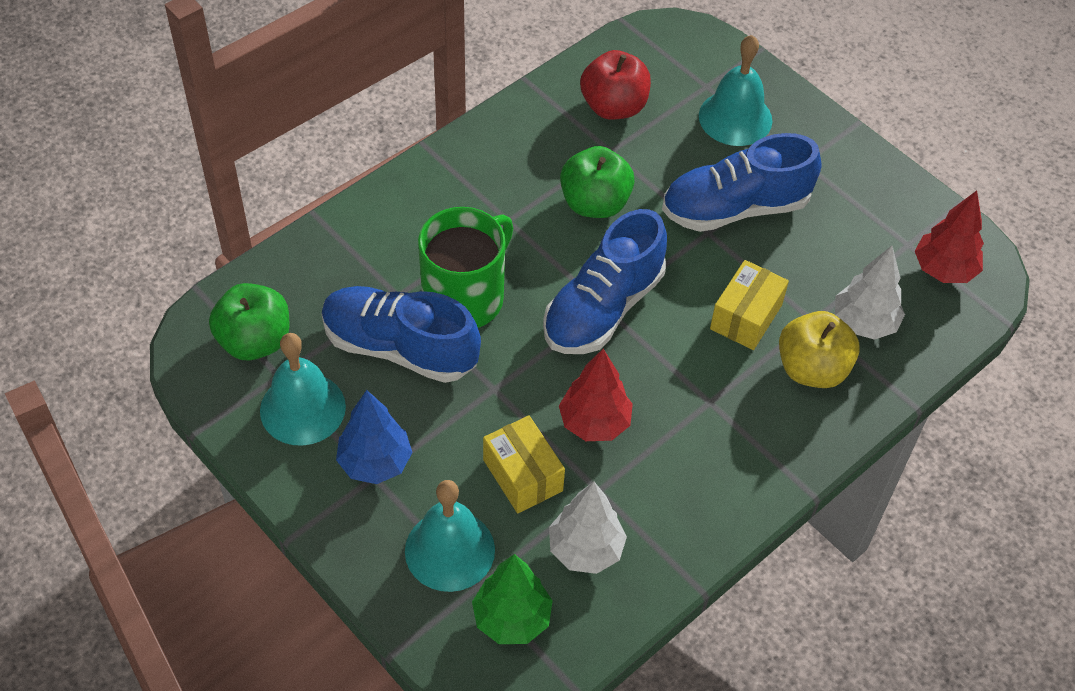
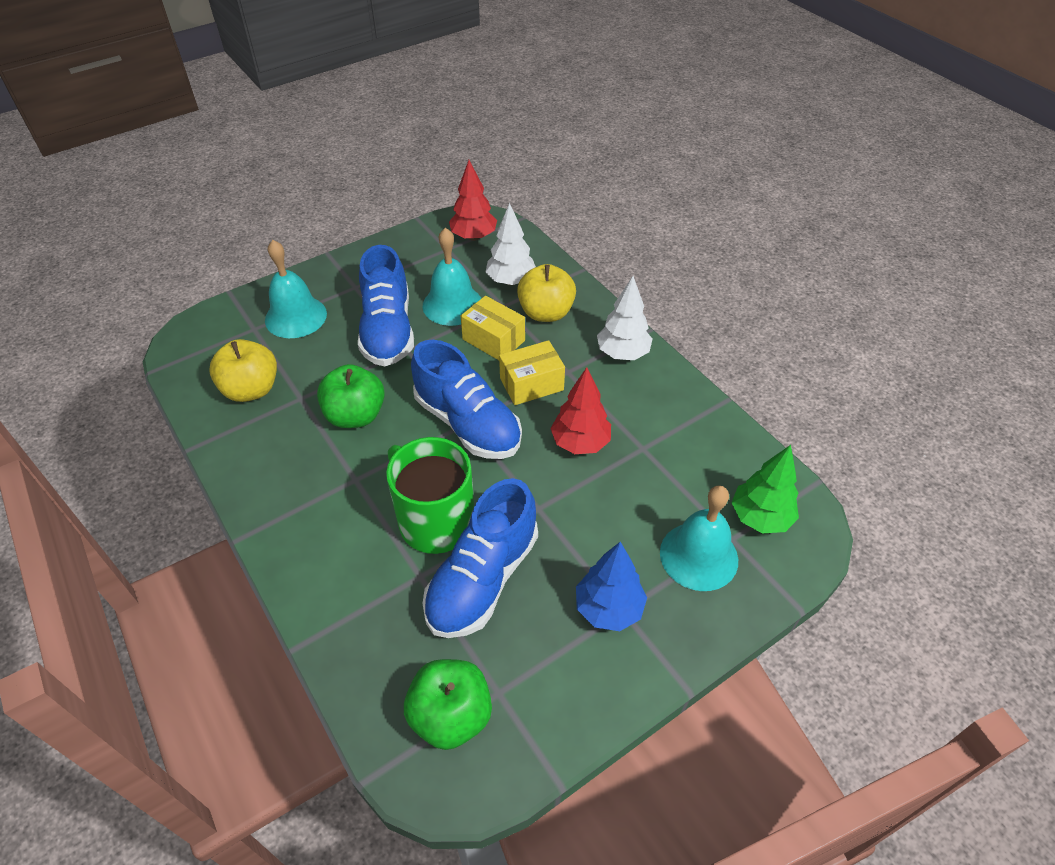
camera: 80 degrees left, 5 degrees down
turquoise bell [260,333,346,446] -> turquoise bell moved to [423,228,481,326]
yellow box [483,415,565,513] -> yellow box moved to [499,340,565,405]
white tree [549,482,627,574] -> white tree moved to [597,276,653,360]
red apple [580,50,651,120] -> yellow apple [209,339,277,402]

